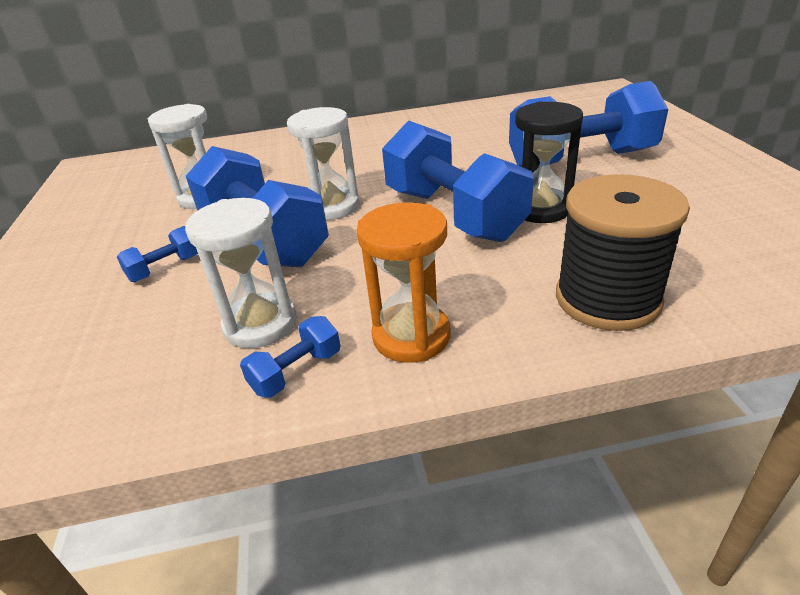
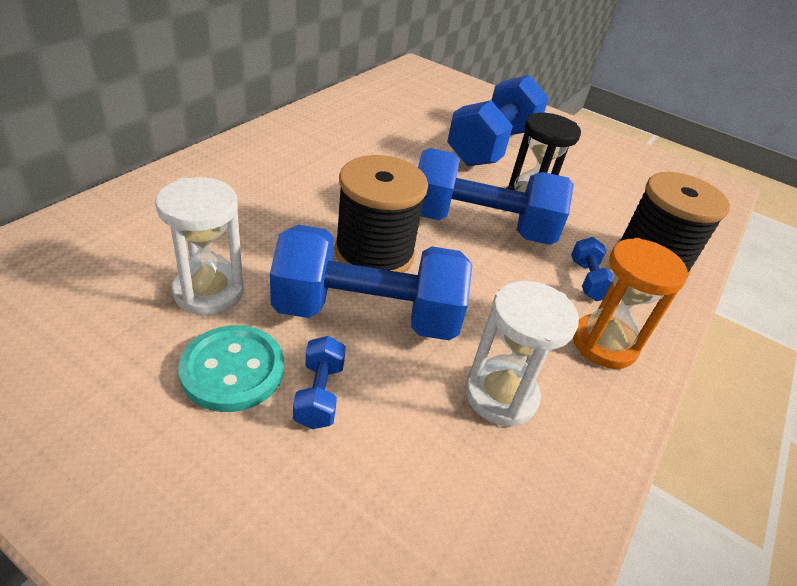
camera: 55 degrees left, 5 degrees up
blue dumbbell [240,316,341,398] -> blue dumbbell moved to [571,237,612,301]
white hourglass [287,107,359,220] -> black spool [334,155,428,273]
none -> turquoise button [178,325,284,412]

